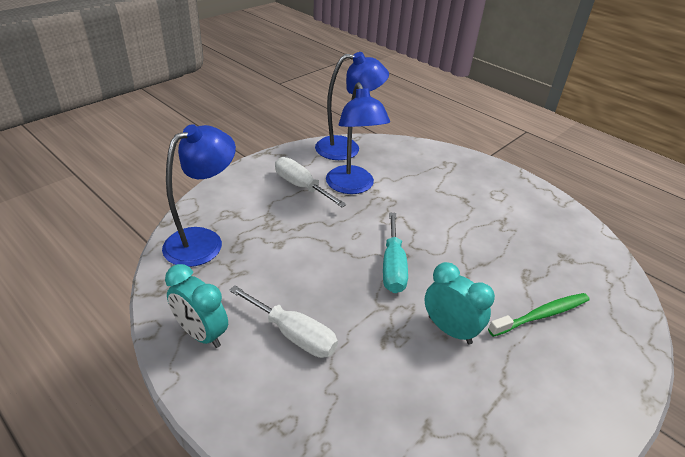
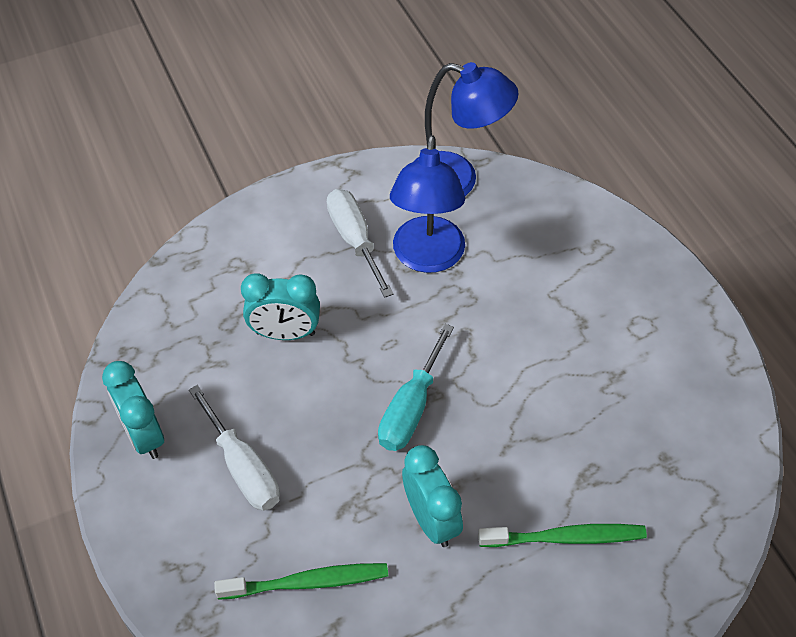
camera: 25 degrees right, 15 degrees up
blue lamp [162,124,236,267] -> none
none -> green toothbrush [214,563,388,600]
none -> turquoise clock [241,273,320,340]

